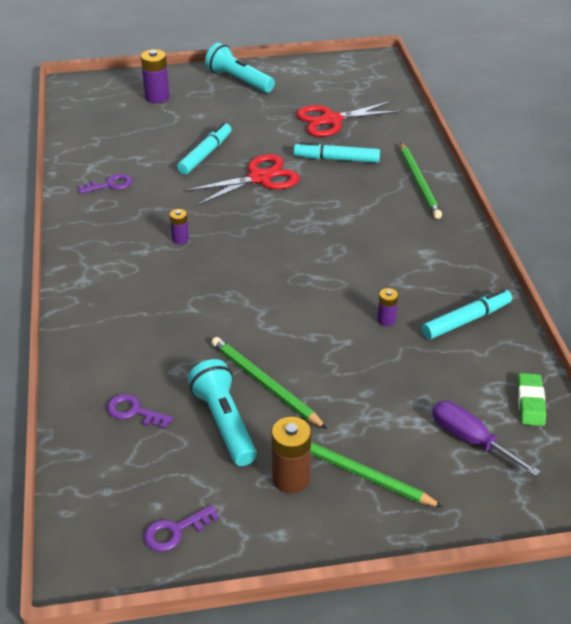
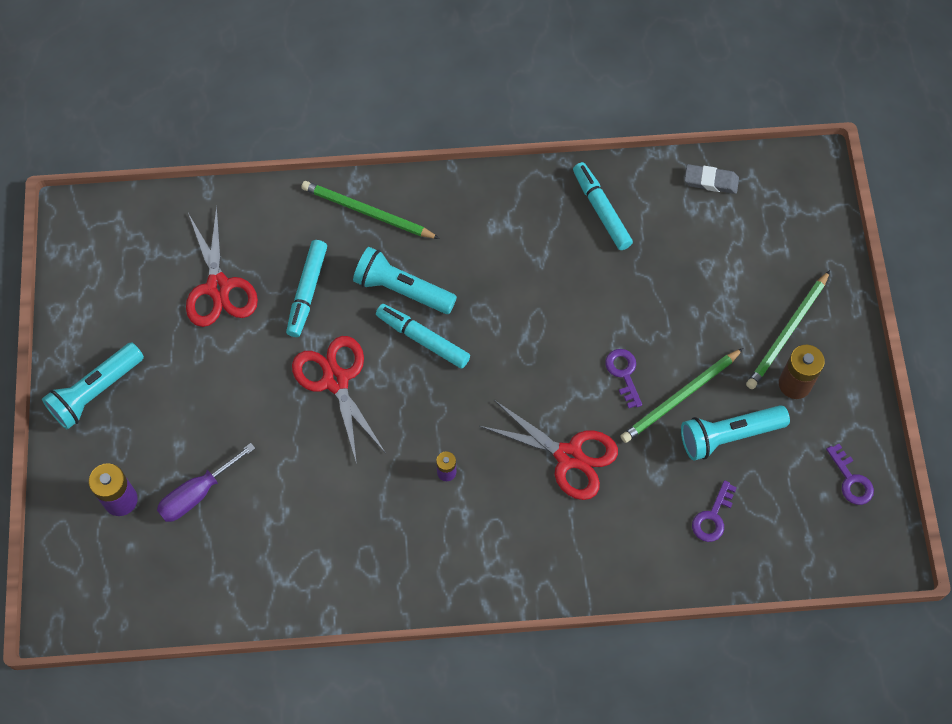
camera: 85 degrees left, 25 degrees up
purple key [78,174,132,194] -> purple key moved to [605,349,642,408]
turquoise marker [177,122,232,175] -> turquoise marker moved to [376,304,470,369]
purple battery [377,288,398,326] -> none
green pencil [400,142,442,219] -> green pencil turned 150 degrees counterclockwise [301,181,440,239]
purple screwdriver [432,401,541,477] -> purple screwdriver moved to [157,443,255,522]
green eraser [517,373,546,426] -> grey eraser [684,164,739,194]
none -> turquoise flashlight [353,247,457,314]
none -> red scissors [480,400,618,500]

